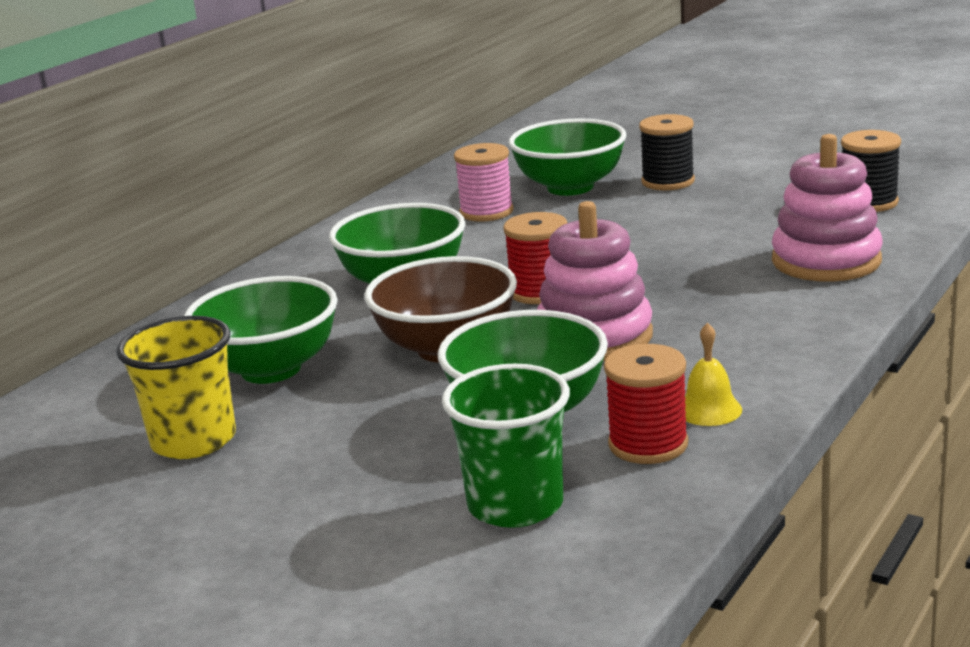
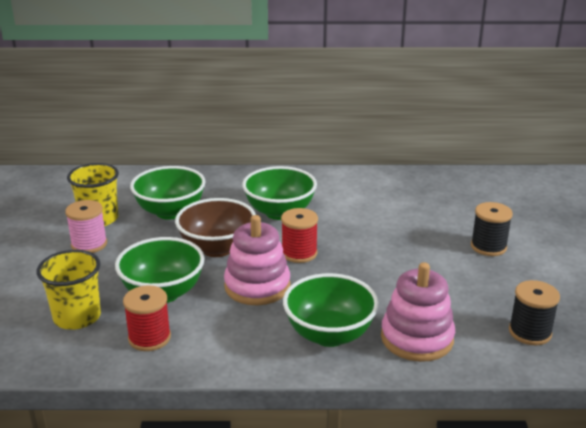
camera: 55 degrees right, 5 degrees up
green cup [442,364,570,528] -> yellow cup [37,250,101,330]
pink spool [454,143,514,222] -> pink spool moved to [65,200,107,253]
green bowl [509,118,627,196] -> green bowl moved to [283,273,379,347]
yellow bell [685,323,742,426] -> none

